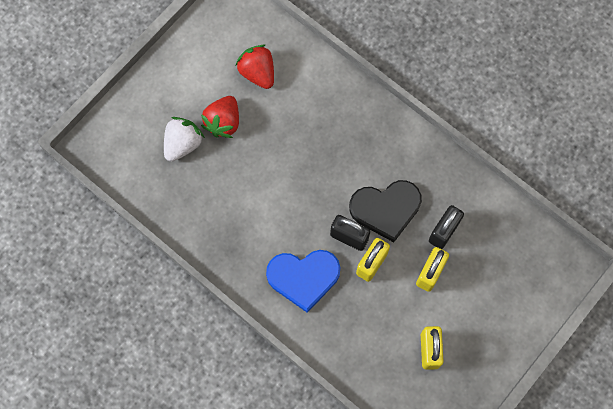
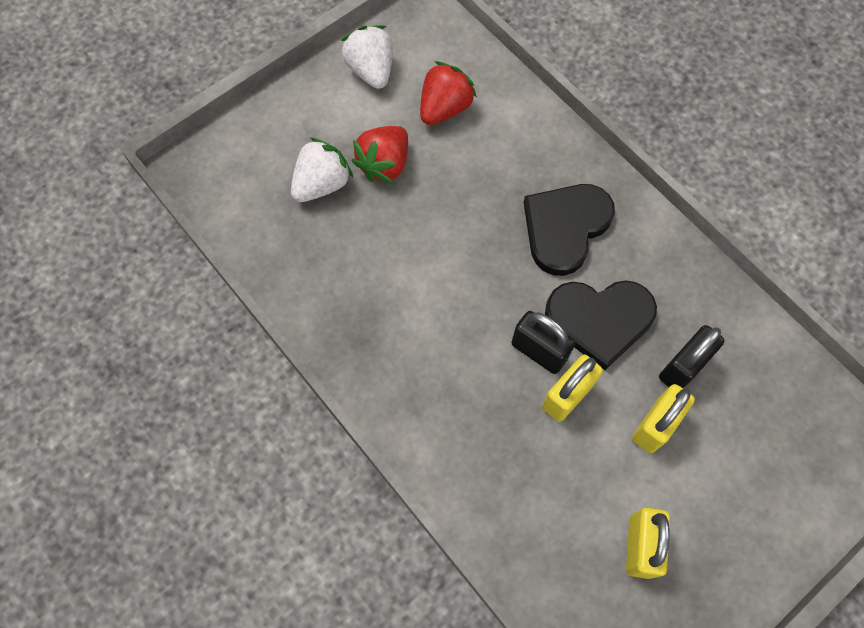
camera: 10 degrees right, 5 degrees down
red strawberry [235,45,274,89] -> red strawberry turned 60 degrees clockwise [420,61,477,125]
blue heart [266,250,341,313] -> none
none -> white strawberry [341,25,393,89]
none -> black heart [524,184,615,276]

